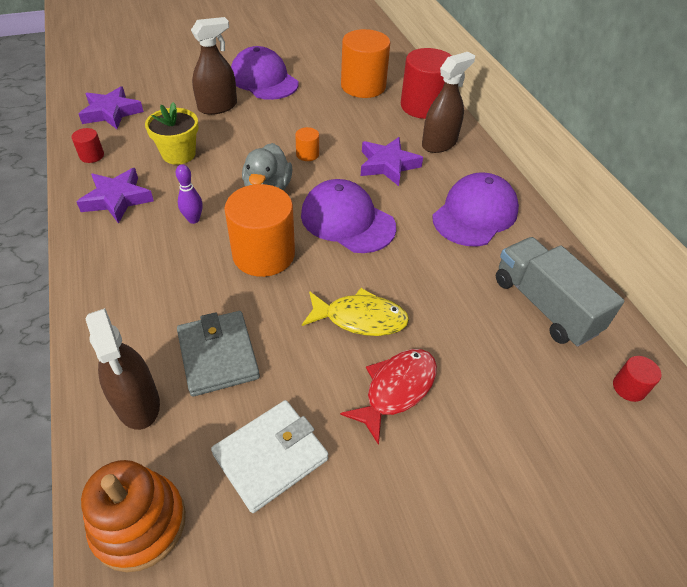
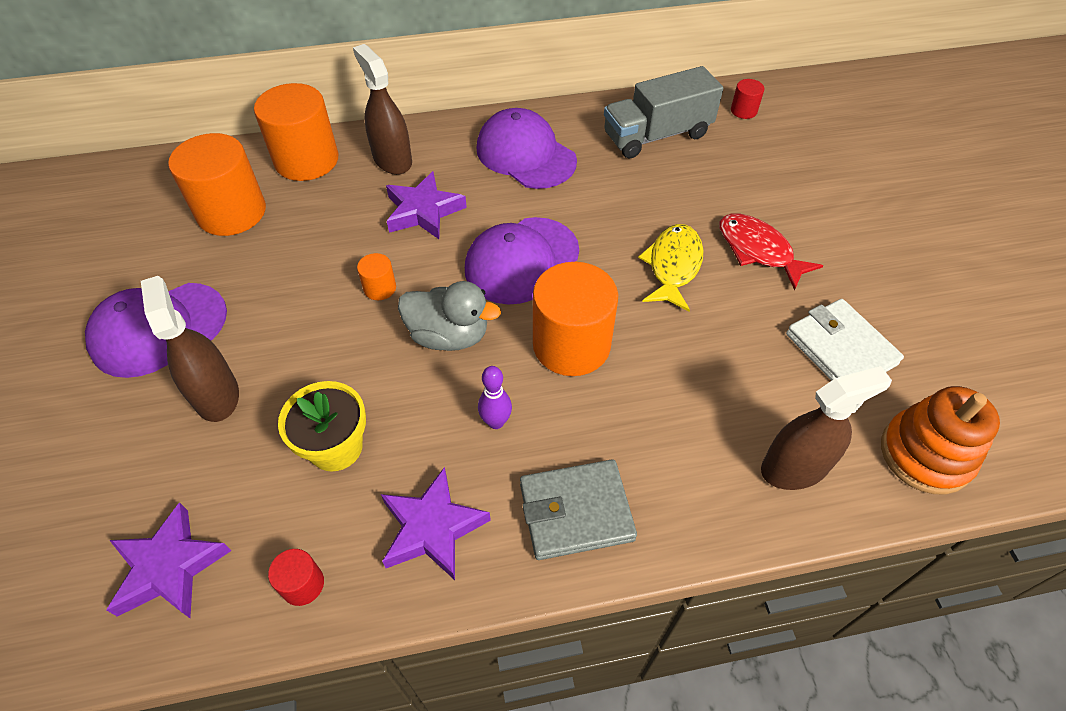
camera: 80 degrees left, 5 degrees up
grey wallet [177,311,260,397] -> grey wallet moved to [520,459,637,560]
red cylinder [401,48,452,119] -> orange cylinder [254,83,338,181]

